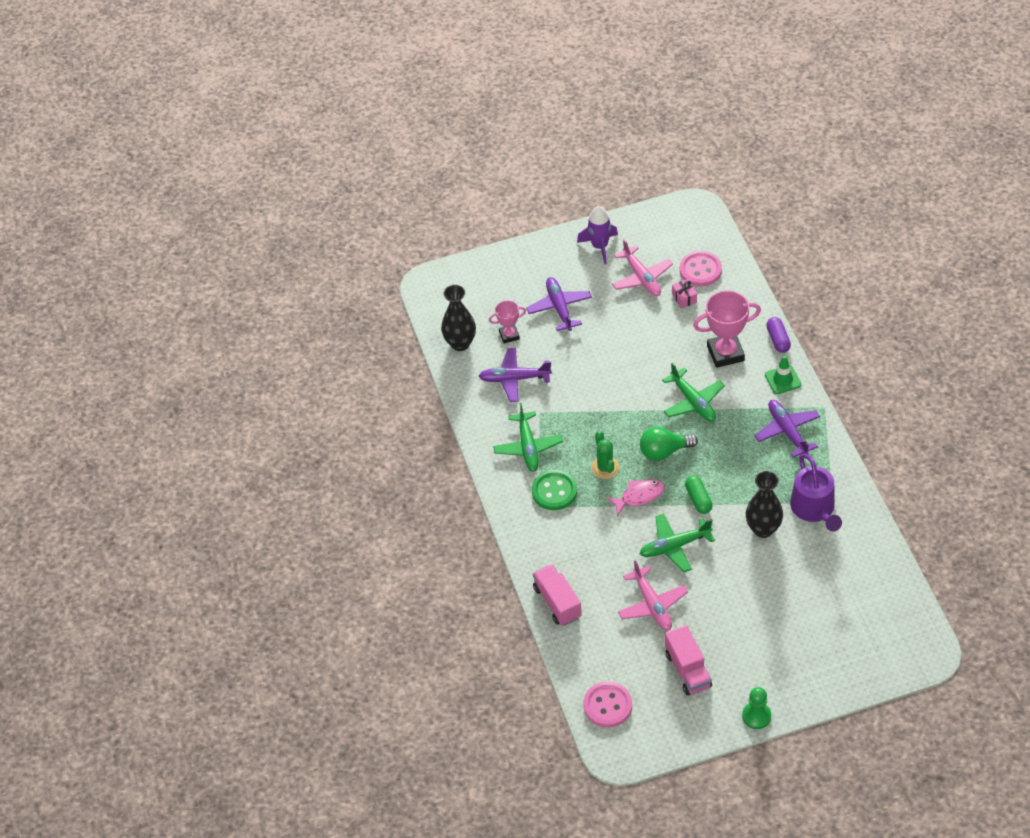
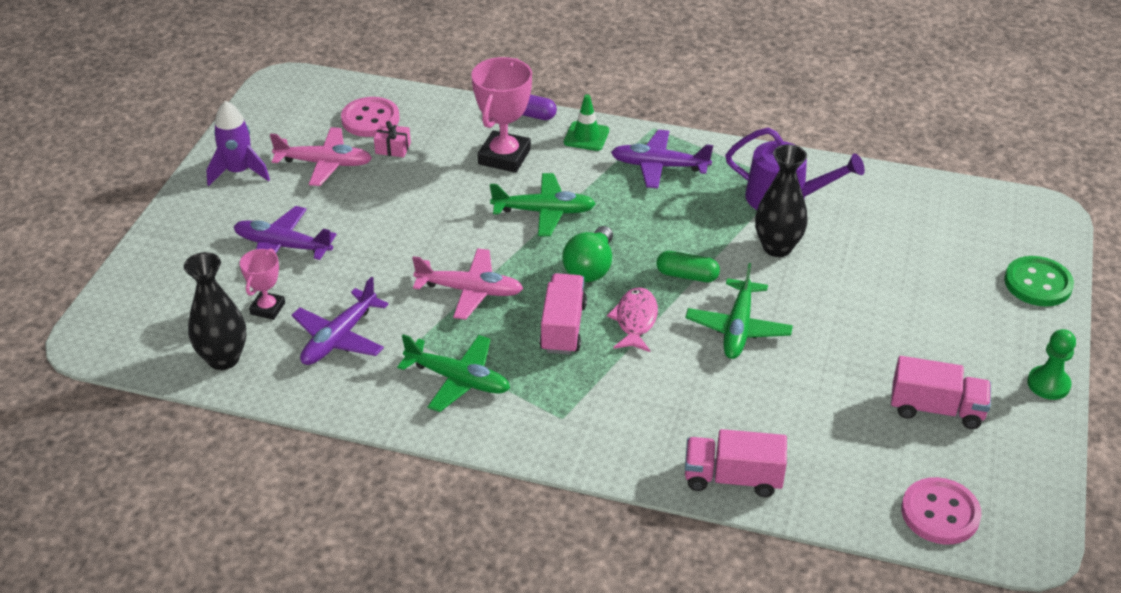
camera: 60 degrees left, 10 degrees down
green button [532,470,577,510] -> green button moved to [1004,256,1074,306]
green cactus [591,431,620,479] -> pink truck [539,273,587,355]
pink plane [618,560,688,631] -> pink plane moved to [412,248,523,320]

